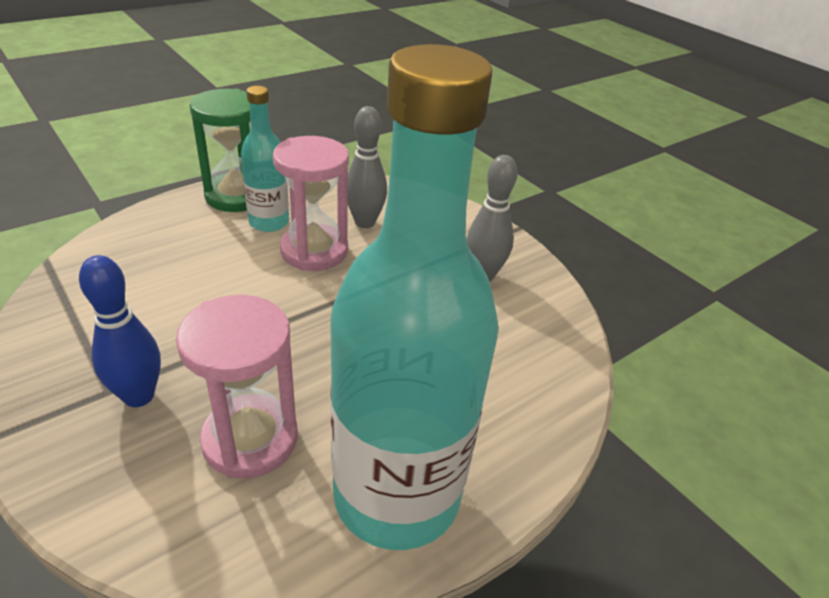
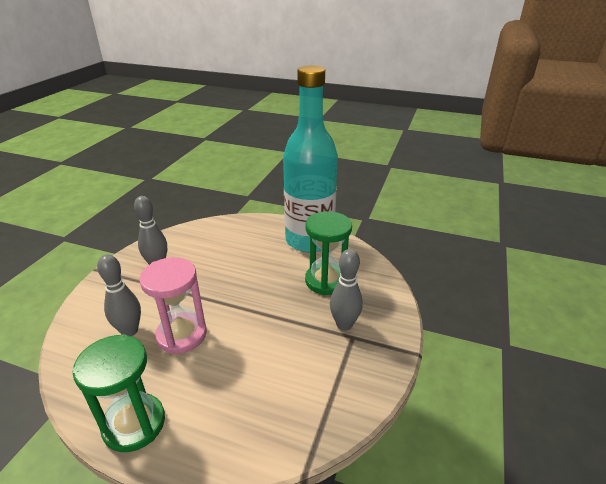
camera: 120 degrees left, 5 degrees down
blue bowling pin [79,255,161,407] -> grey bowling pin [330,249,363,331]
pink hourglass [176,295,298,479] -> green hourglass [305,211,352,295]
turquoise bottle [241,86,289,232] -> none

